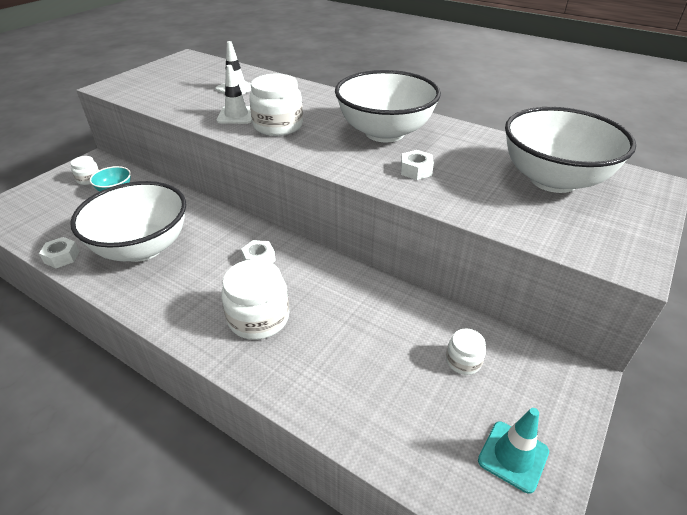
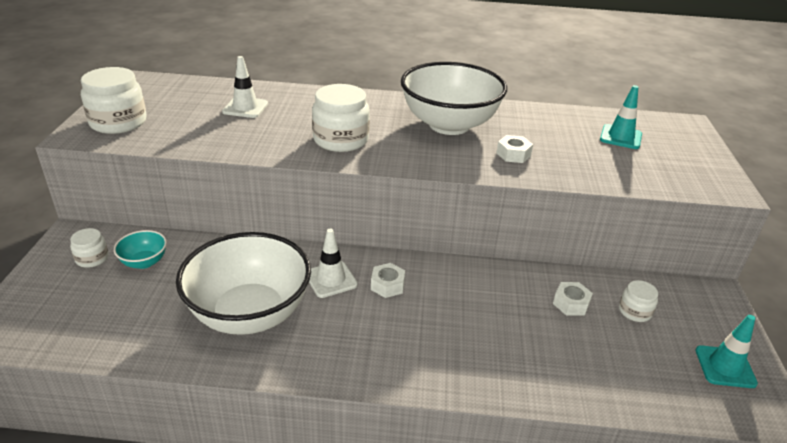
camera: 30 degrees left, 5 degrees down
white nut [39,237,80,268] -> white nut moved to [553,282,593,316]
white traffic cone [217,65,252,124] -> white traffic cone moved to [309,229,358,298]
white jar [221,259,289,340] -> white jar moved to [81,67,147,134]
white bowl [505,107,636,193] -> turquoise traffic cone [600,85,642,149]

